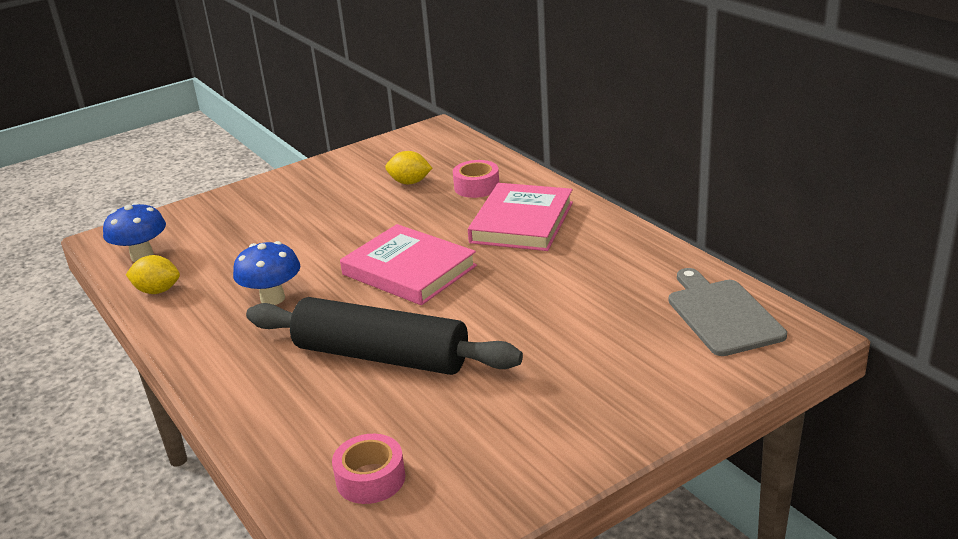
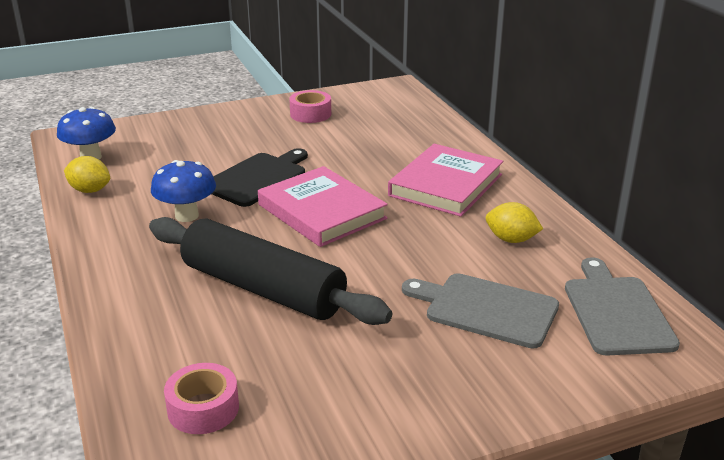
camera: 10 degrees right, 0 degrees up
yellow lemon [385,151,432,184] -> yellow lemon moved to [486,202,543,243]
pink tape [453,160,499,198] -> pink tape moved to [289,90,331,123]
none -> black cutting board [212,148,308,207]
none -> grey cutting board [402,273,559,348]

